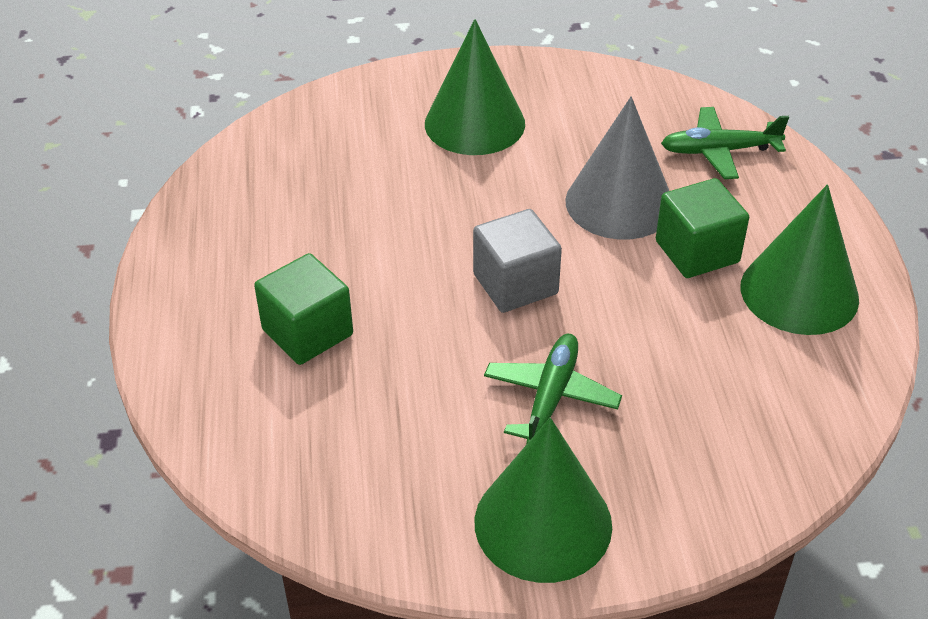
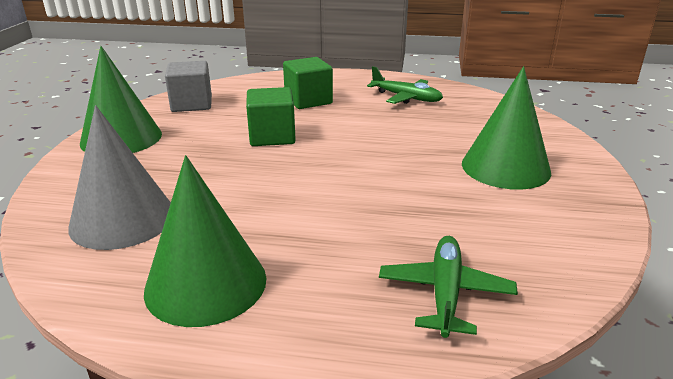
camera: 105 degrees right, 15 degrees down
grey cube [473,209,562,313] -> grey cube moved to [165,61,212,112]
green plane [484,334,622,445] -> green plane moved to [367,66,443,104]
grey cone [565,96,669,239] -> grey cone moved to [68,105,171,250]
green cube [656,178,749,278] -> green cube moved to [246,87,296,146]

